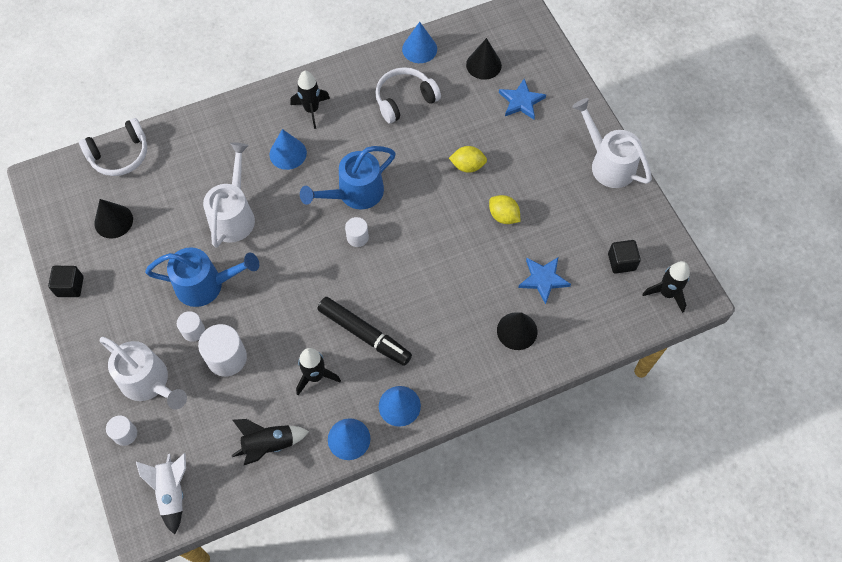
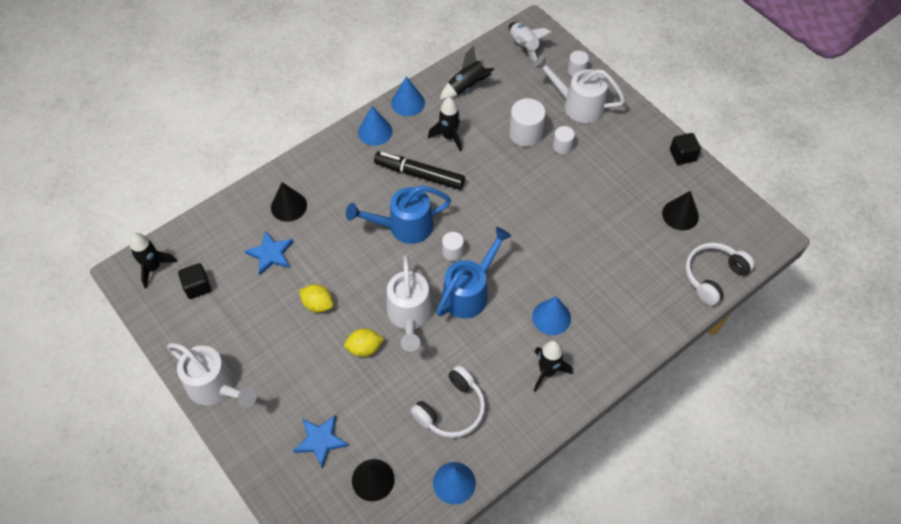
camera: 165 degrees right, 5 degrees down
blue watering can [145,247,259,307] -> blue watering can moved to [346,186,451,244]
white watering can [203,143,255,248] -> white watering can moved to [387,255,432,352]

